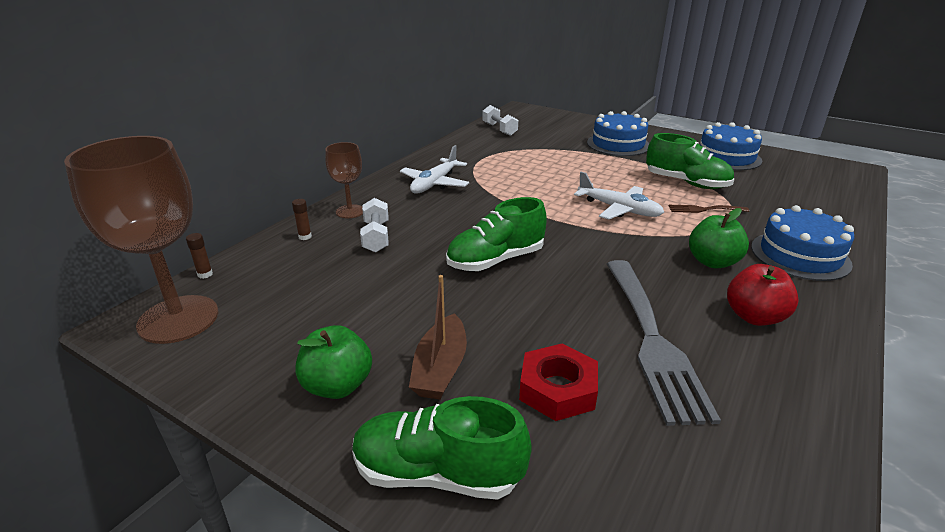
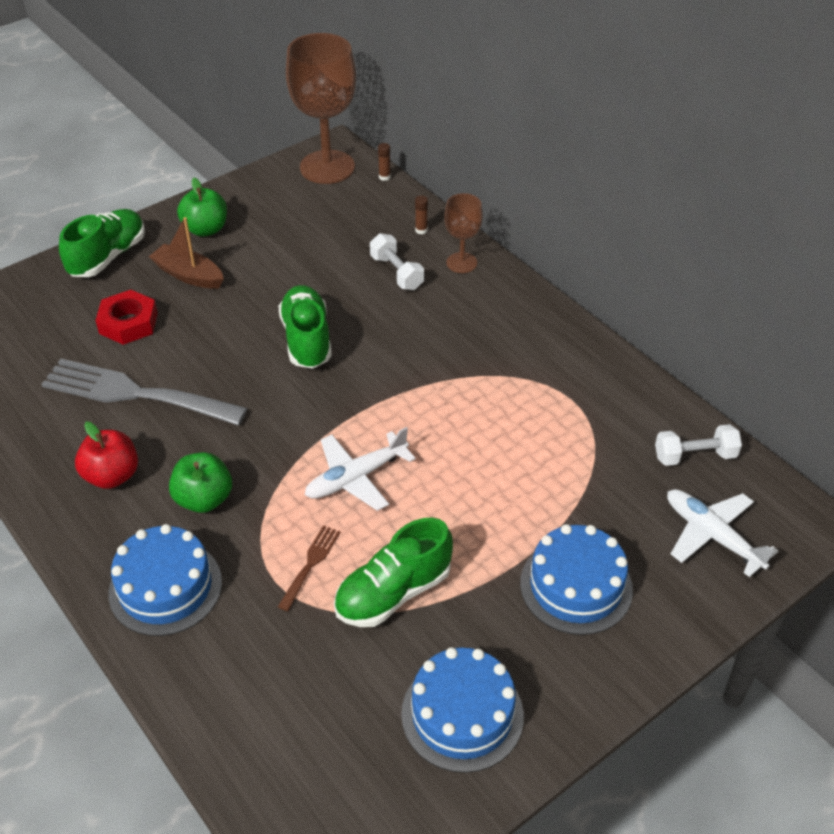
camera: 110 degrees right, 15 degrees up
white dumbbell [360,198,389,252] -> white dumbbell turned 45 degrees clockwise [370,233,424,290]
white plane [400,145,469,194] -> white plane moved to [667,489,778,577]

